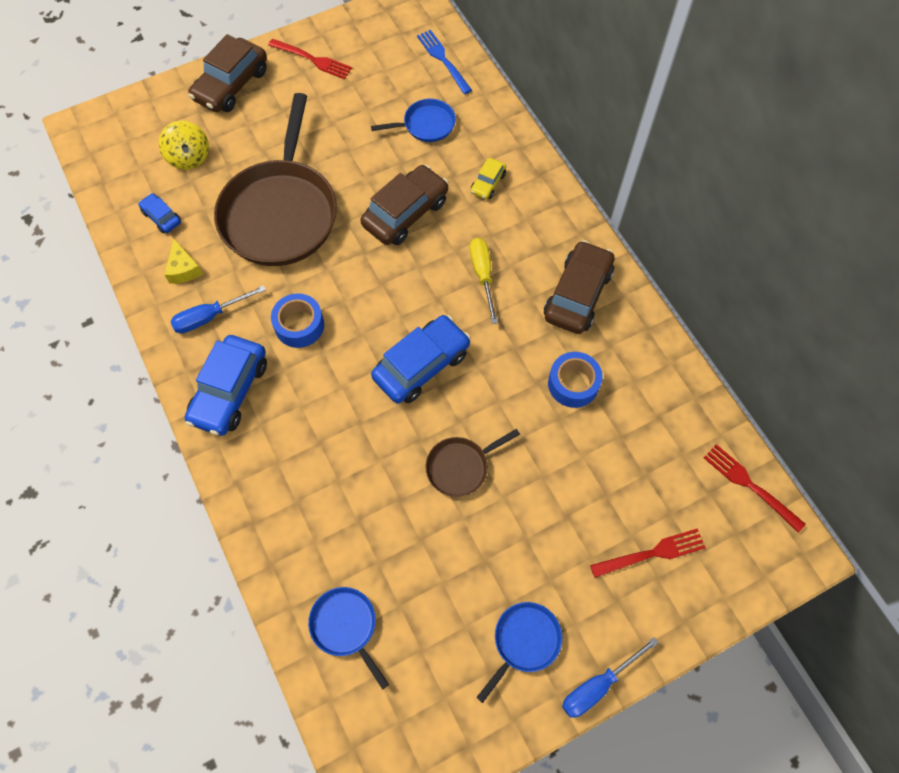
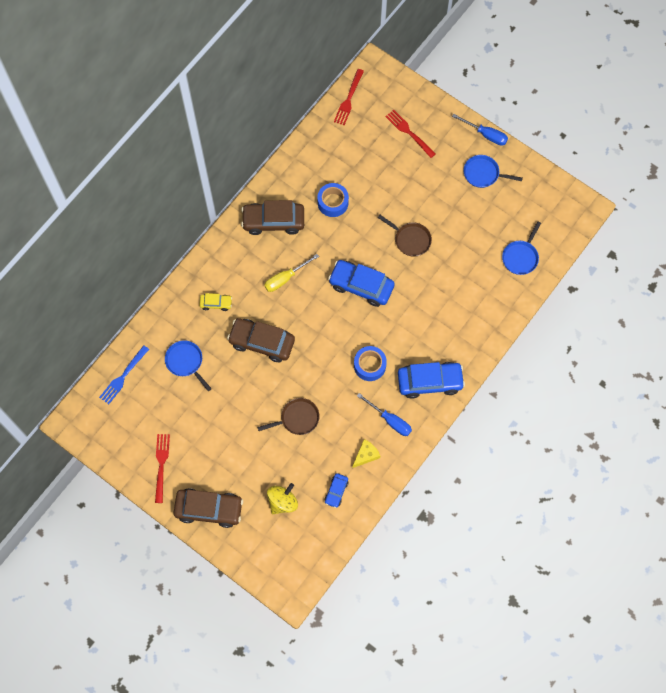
camera: 115 degrees left, 5 degrees up
brown pan [214,93,337,266] -> brown pan [258,398,320,435], size x0.45

